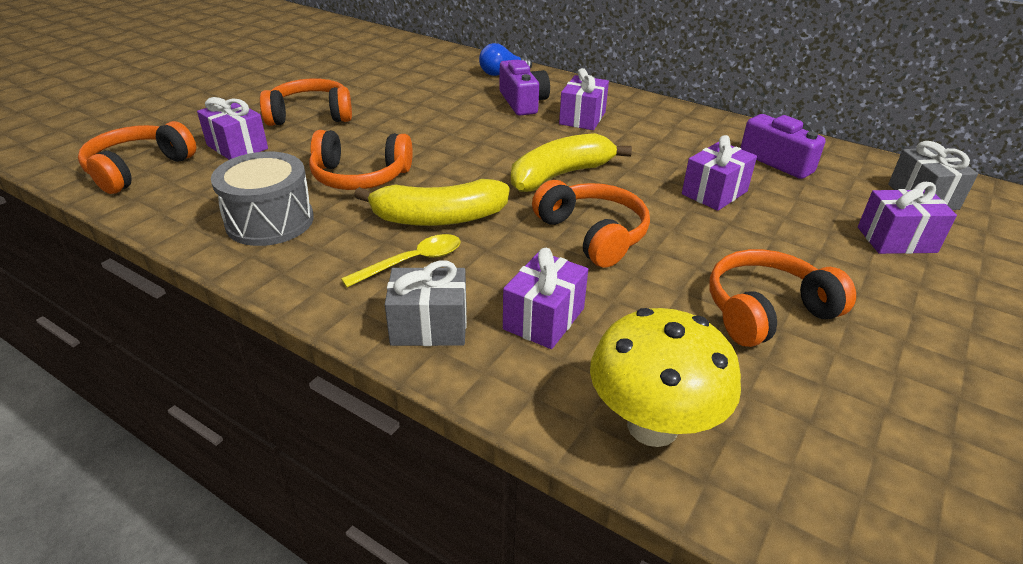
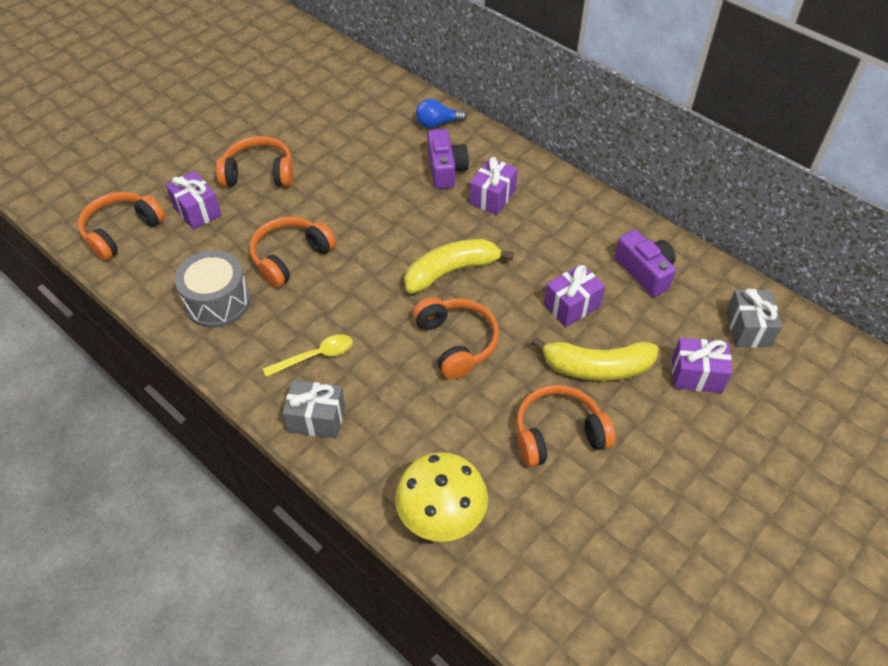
camera: 10 degrees right, 15 degrees up
orange headphones [309,130,413,190] -> orange headphones turned 120 degrees clockwise [250,216,336,288]
yellow banana [354,179,510,226] -> yellow banana moved to [531,336,658,381]
purple gift [503,248,588,349] -> none

